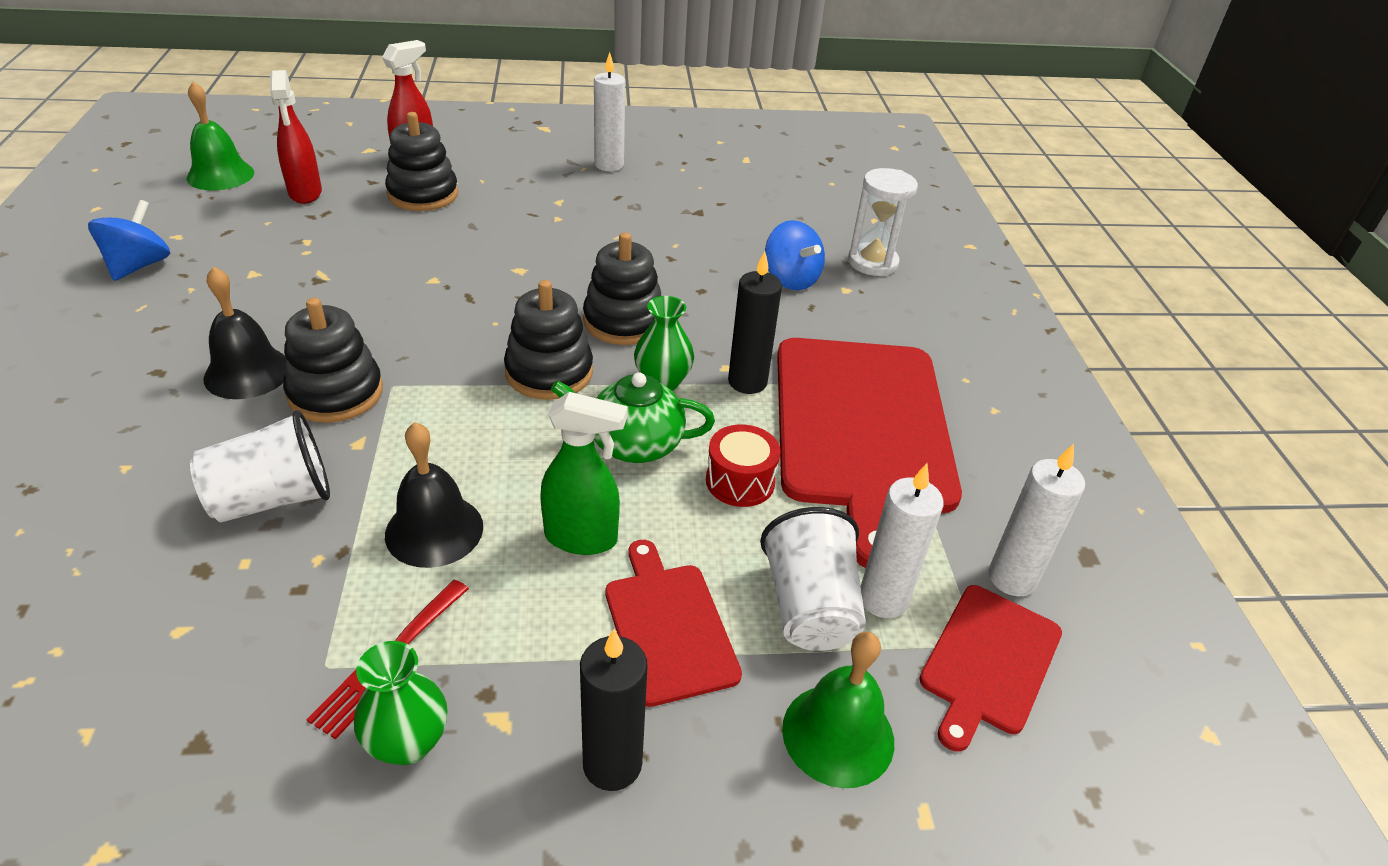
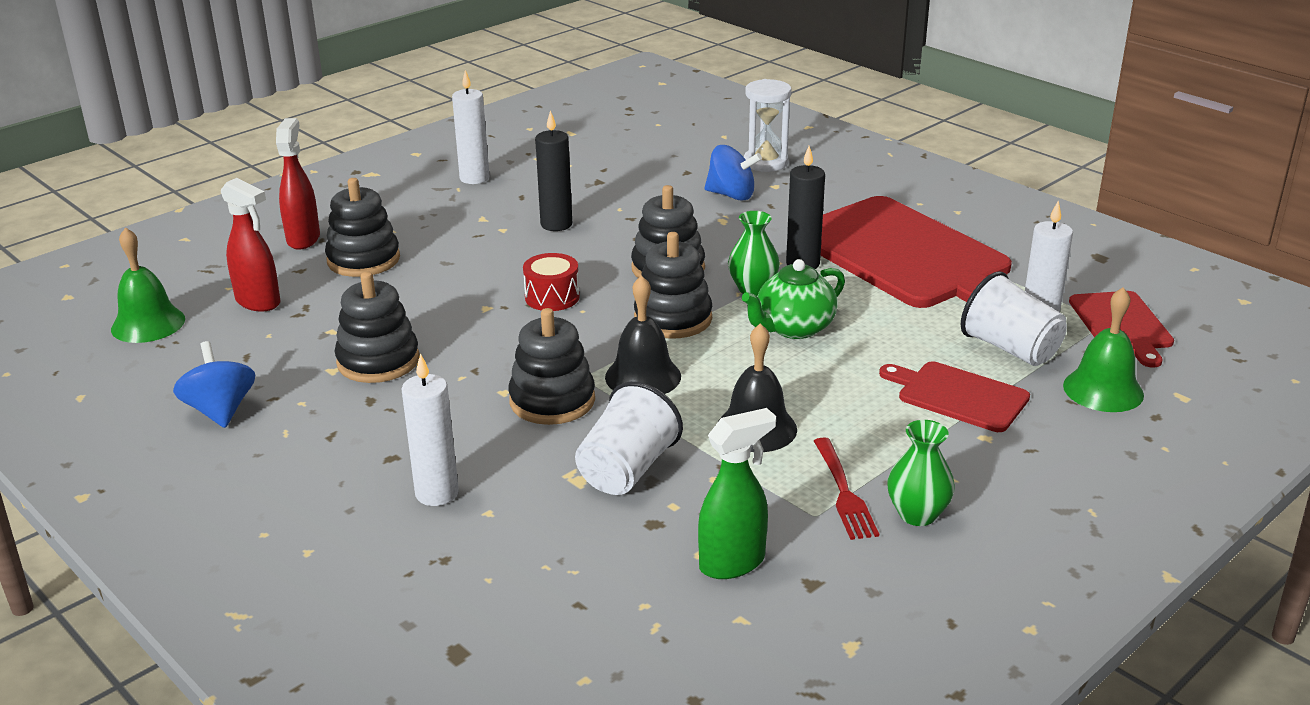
camera: 35 degrees left, 10 degrees down
black bell [203,266,286,399] -> black bell moved to [605,275,681,394]
green spray bottle [540,392,628,555] -> green spray bottle moved to [698,408,776,579]
black candle [580,629,648,791] -> black candle moved to [535,110,572,231]
red drum [706,424,781,507] -> red drum moved to [523,253,580,311]
white candle [989,444,1085,596] -> white candle moved to [401,353,459,506]
none -> black stacking toy [335,271,420,383]

